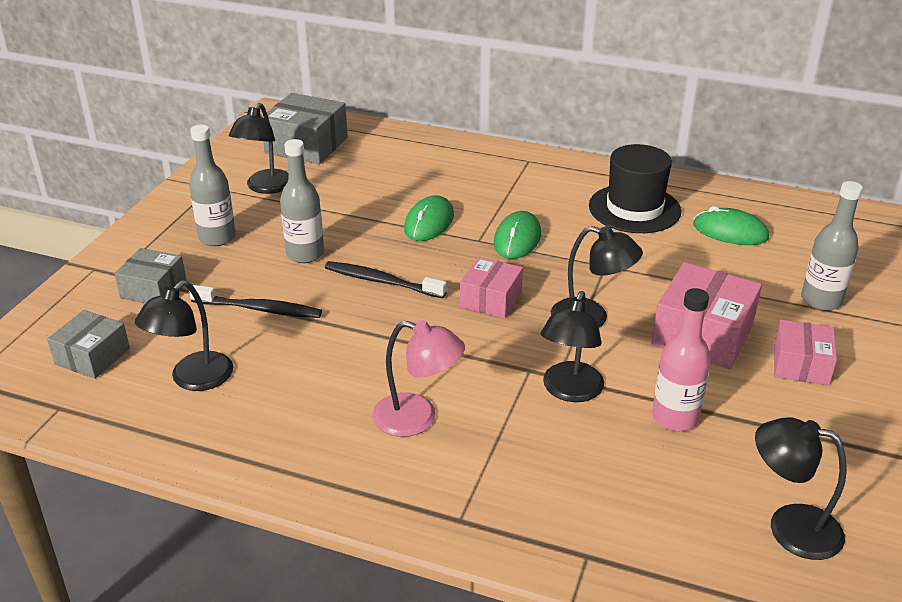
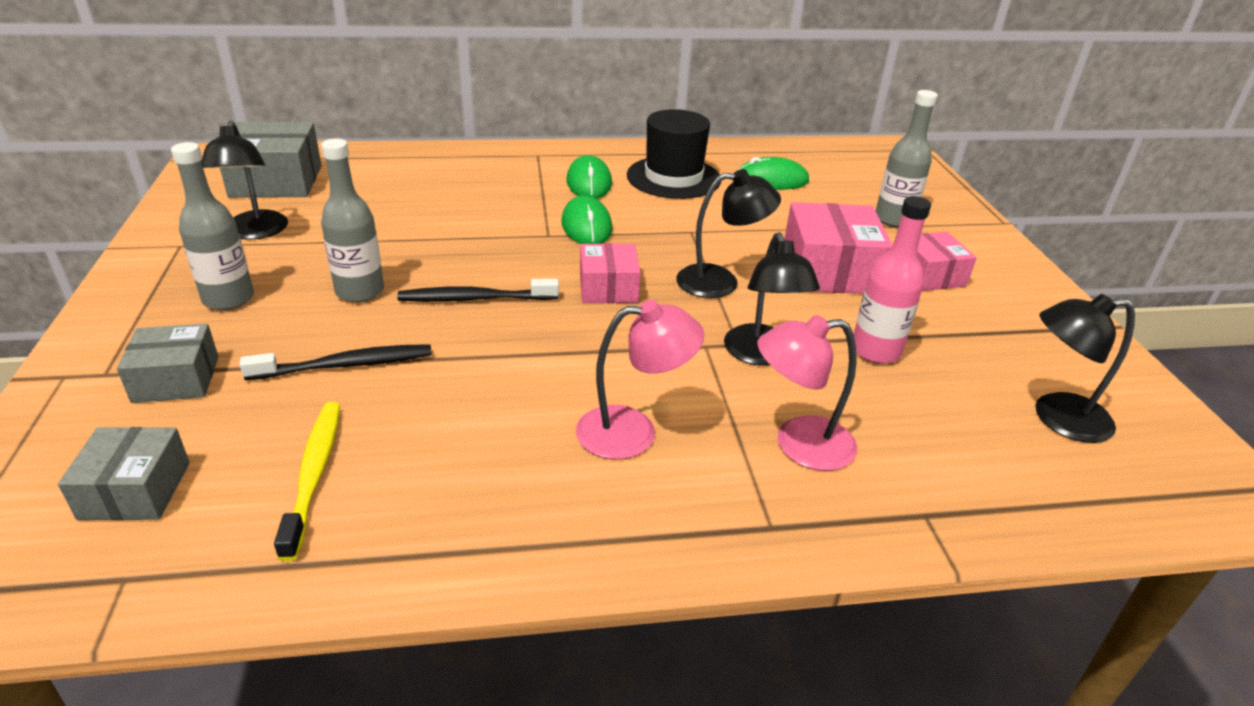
camera: 30 degrees left, 0 degrees up
black lamp [135,281,233,391] -> yellow toothbrush [274,402,340,561]
green mouse [404,195,454,241] -> green mouse moved to [566,155,612,199]
none -> pink lamp [757,315,857,471]

